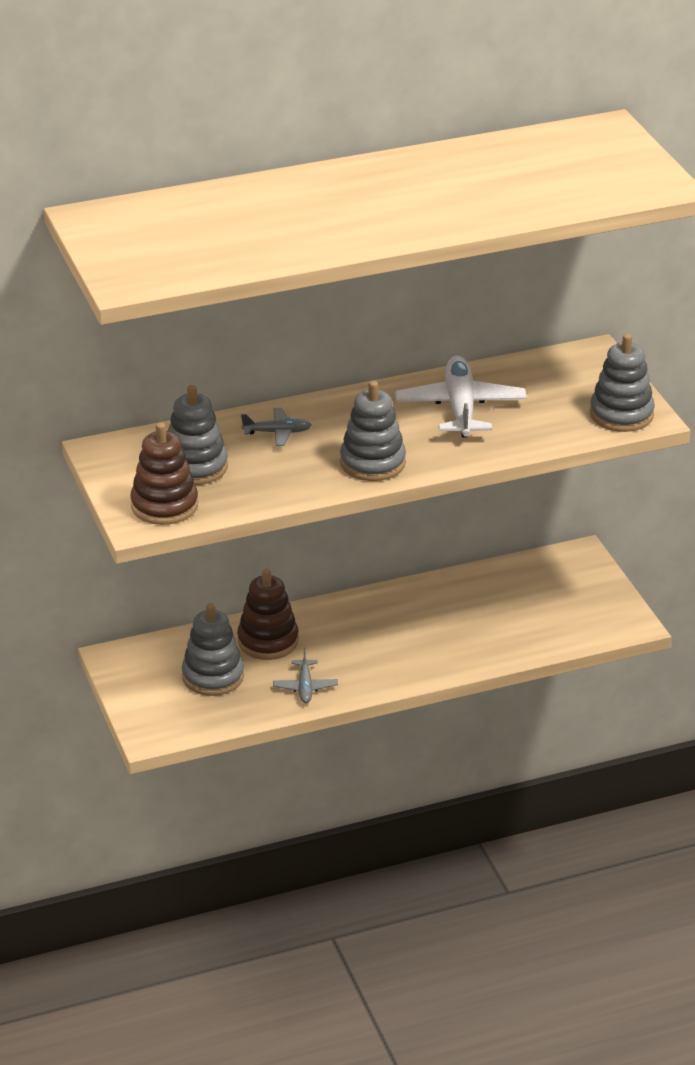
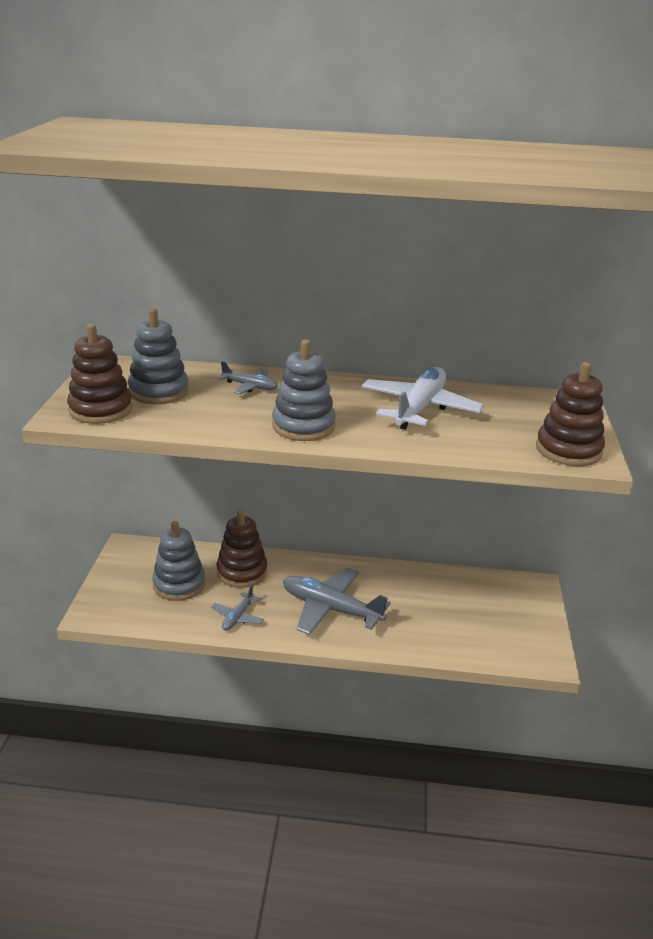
camera: 25 degrees right, 5 degrees down
grey stacking toy [590,334,655,432] -> brown stacking toy [536,362,605,466]
none -> grey plane [283,567,390,635]

